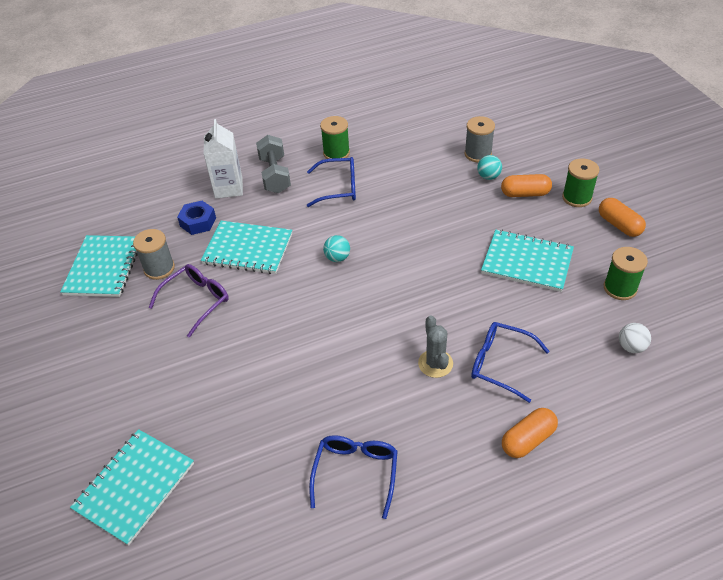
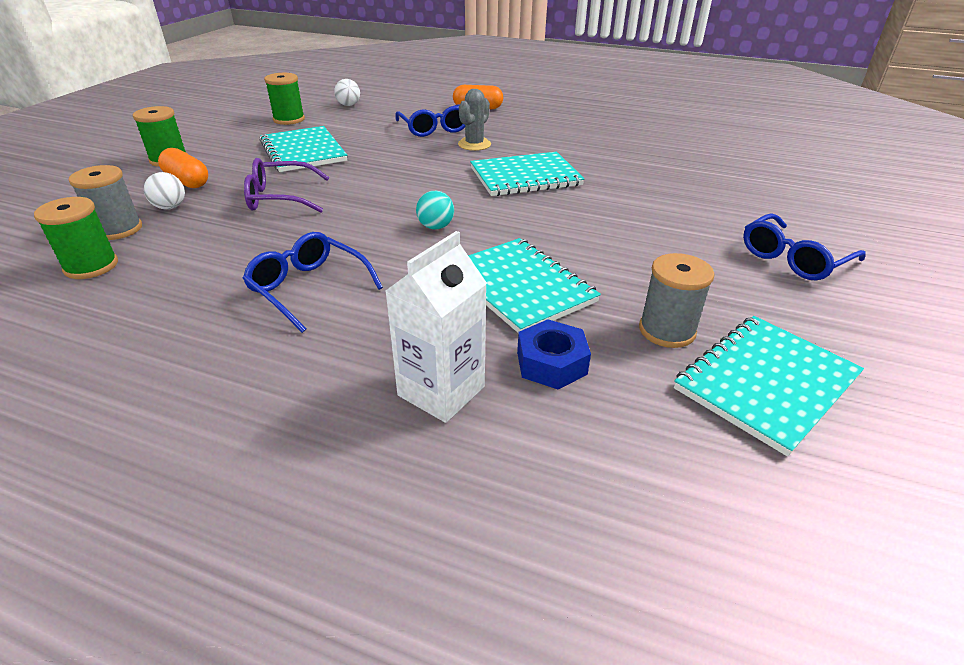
camera: 140 degrees left, 10 degrees down
turquoise notebook [70,429,194,546] -> turquoise notebook moved to [470,152,585,196]
purple glasses [149,264,229,338] -> purple glasses moved to [244,158,330,212]
grey dumbbell [256,135,291,193] -> none
blue glasses [309,435,398,519] -> blue glasses moved to [743,213,866,280]
green spool [320,116,350,159] -> green spool moved to [34,197,118,279]
turquoise ball [477,155,502,180] -> white ball [144,172,185,210]
orange capsule [599,198,646,237] -> none

